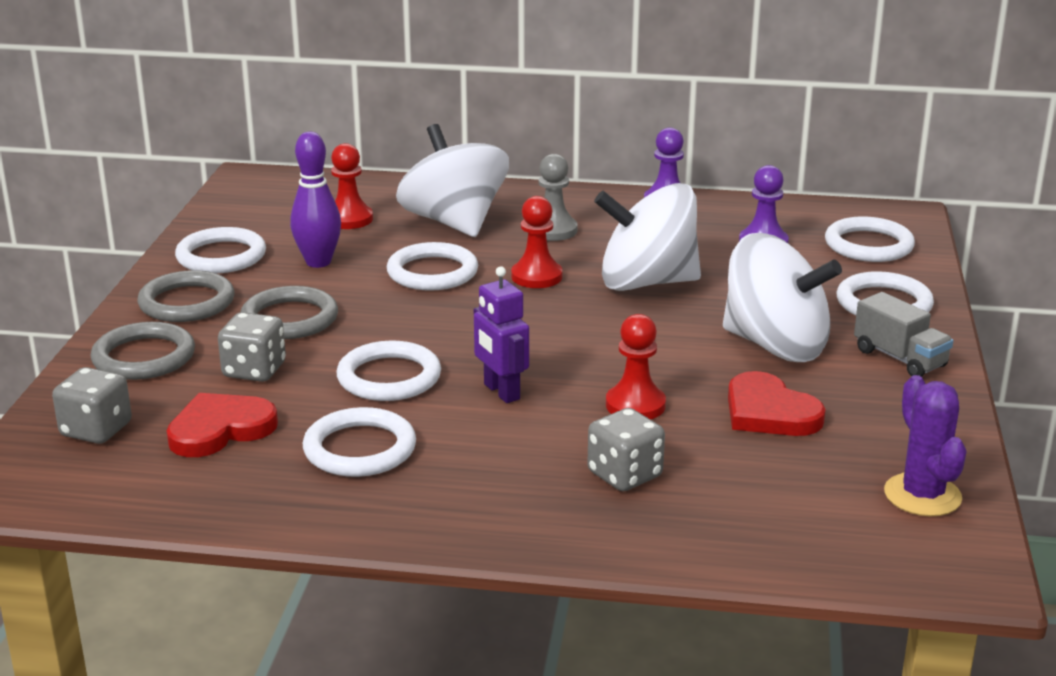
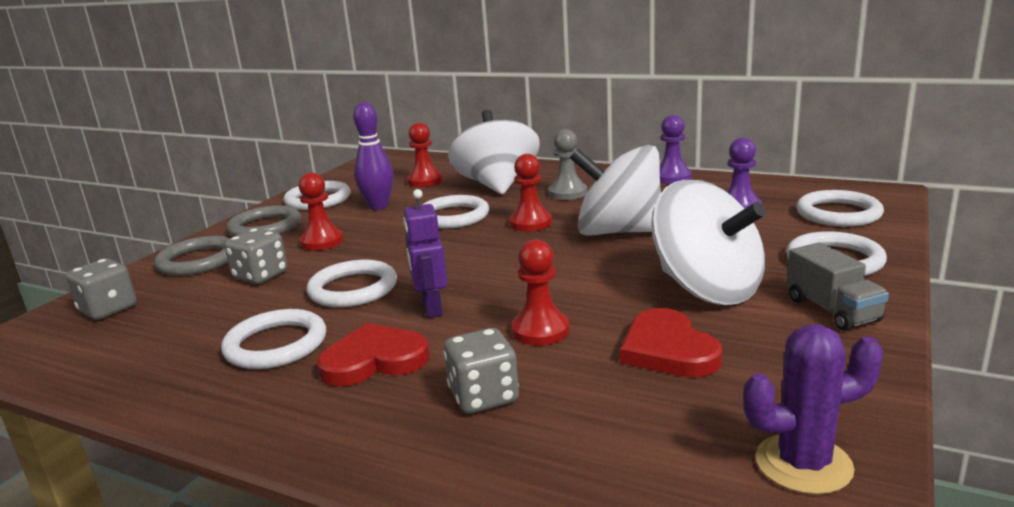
camera: 20 degrees right, 5 degrees down
red heart [167,393,278,457] -> red heart moved to [317,323,430,386]
grey ring [240,286,338,339] -> red pawn [298,172,344,251]
purple cactus [884,375,966,516] -> purple cactus turned 75 degrees clockwise [743,324,883,495]

